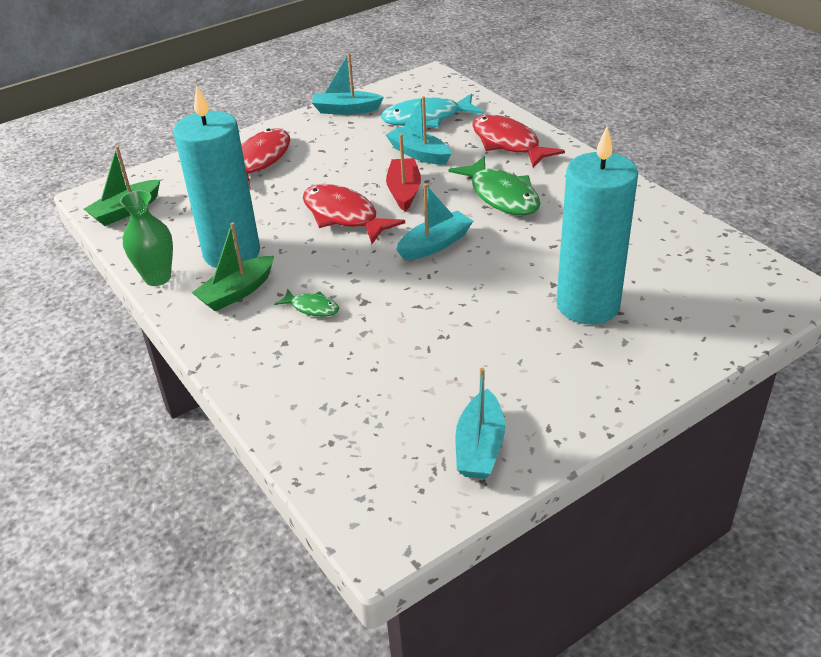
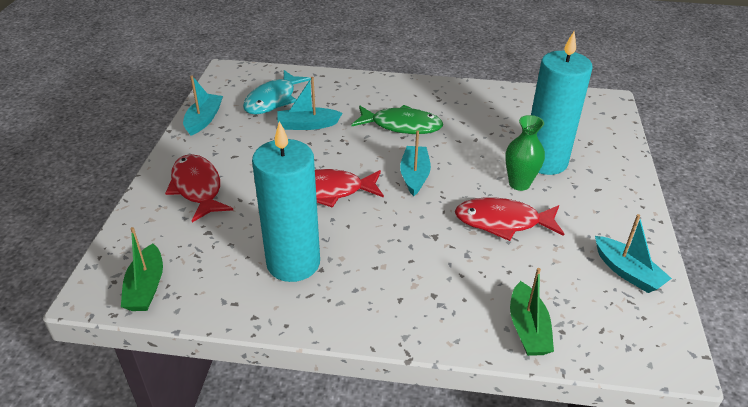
camera: 50 degrees left, 0 degrees up
green vase [120,190,173,286] -> green vase moved to [505,115,545,191]
green boat [192,222,274,311] -> green boat moved to [510,268,554,356]
green fish [274,289,339,317] -> none
turquoise boat [312,53,384,115] -> turquoise boat turned 150 degrees clockwise [183,75,223,136]
red boat [386,134,421,211] -> none
red fish [472,115,565,168] -> red fish moved to [455,197,564,241]

